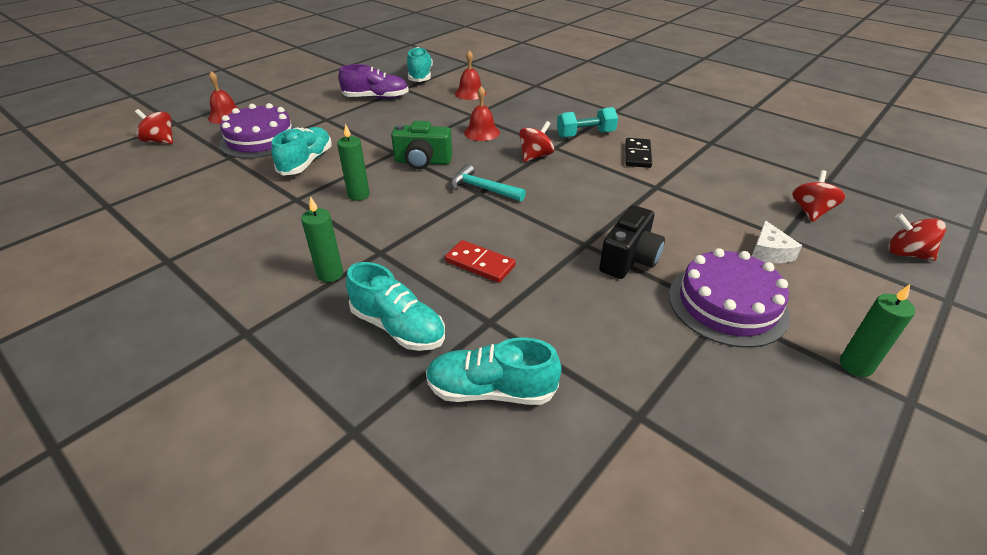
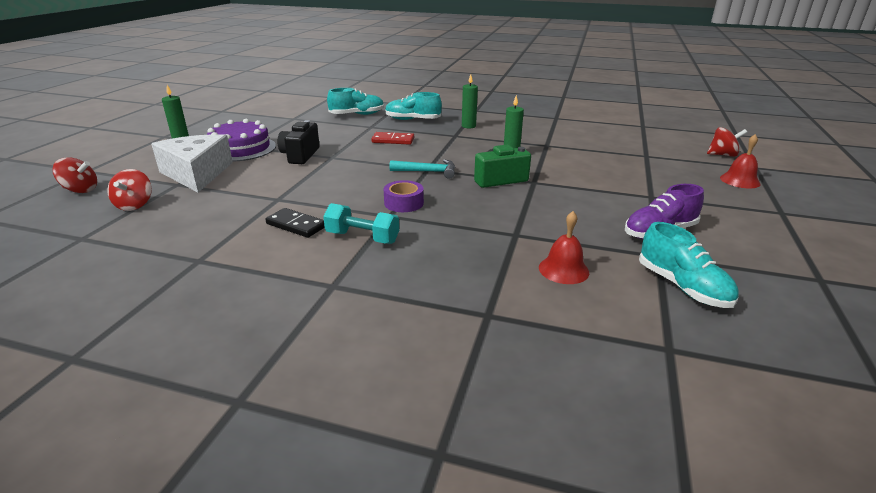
camera: 155 degrees right, 10 degrees down
purple cake [219,103,297,158] -> none
turquoise shoe [272,127,332,176] -> none
red bell [464,86,500,141] -> none
red spinning top [519,121,554,162] -> purple tape [384,180,424,212]
turquoise dumbbell [557,107,618,138] -> turquoise dumbbell turned 60 degrees clockwise [323,203,399,244]
black domino [625,138,652,168] -> black domino turned 45 degrees counterclockwise [265,208,325,238]
white cheese [752,220,802,263] -> white cheese [151,134,233,192], size x2.17

